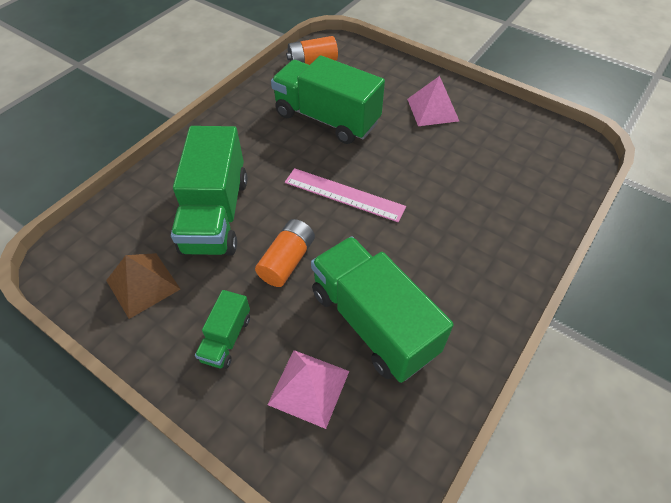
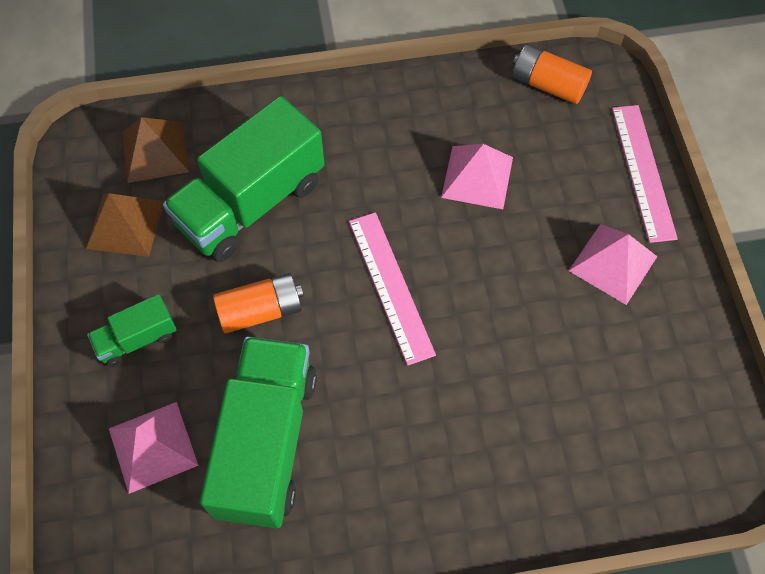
camera: 45 degrees right, 10 degrees up
green truck [271,55,385,144] -> pink pyramid [441,144,513,209]
none -> brown pyramid [122,117,189,183]
none -> pink ruler [612,105,678,243]

